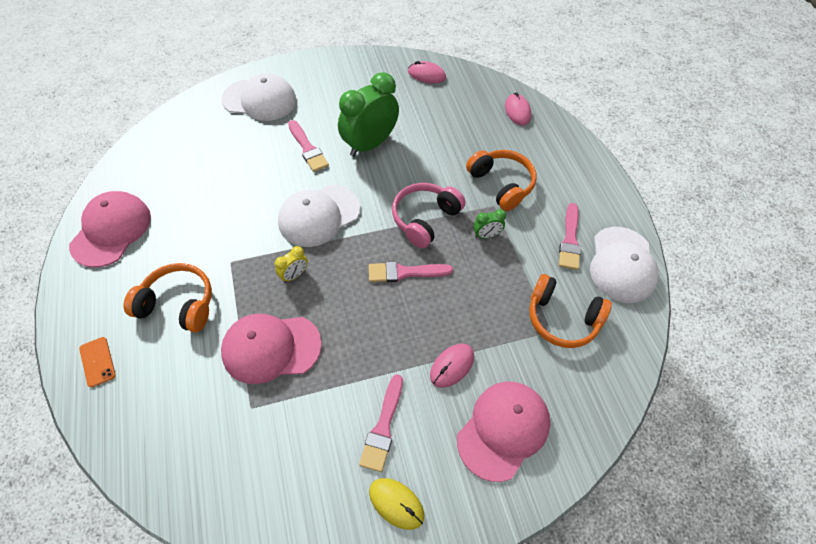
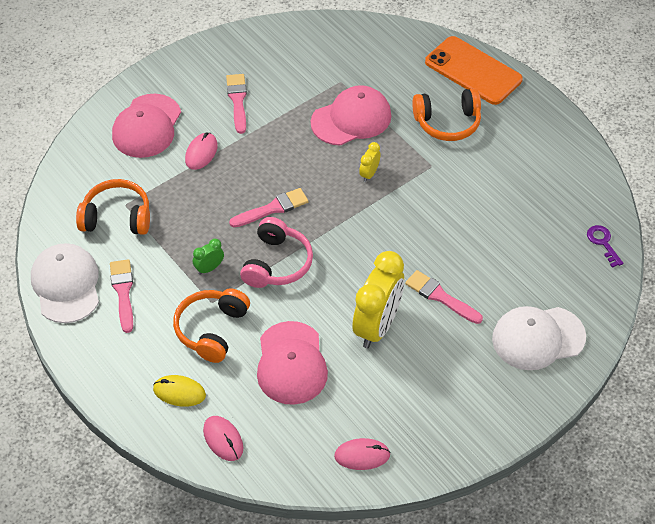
camera: 160 degrees right, 5 degrees down
pink cap [69,191,151,268] -> pink cap moved to [257,321,328,405]
orange phone [79,337,116,388] -> orange phone [425,36,523,105], size x2.32
white cap [278,185,360,247] -> none
green clock [338,72,399,157] -> yellow clock [352,251,404,348]
yellow mouse [369,478,424,530] -> yellow mouse moved to [153,375,206,407]
orange headphones [466,150,537,211] -> orange headphones turned 75 degrees clockwise [173,288,250,363]
none -> purple key [587,225,623,268]

